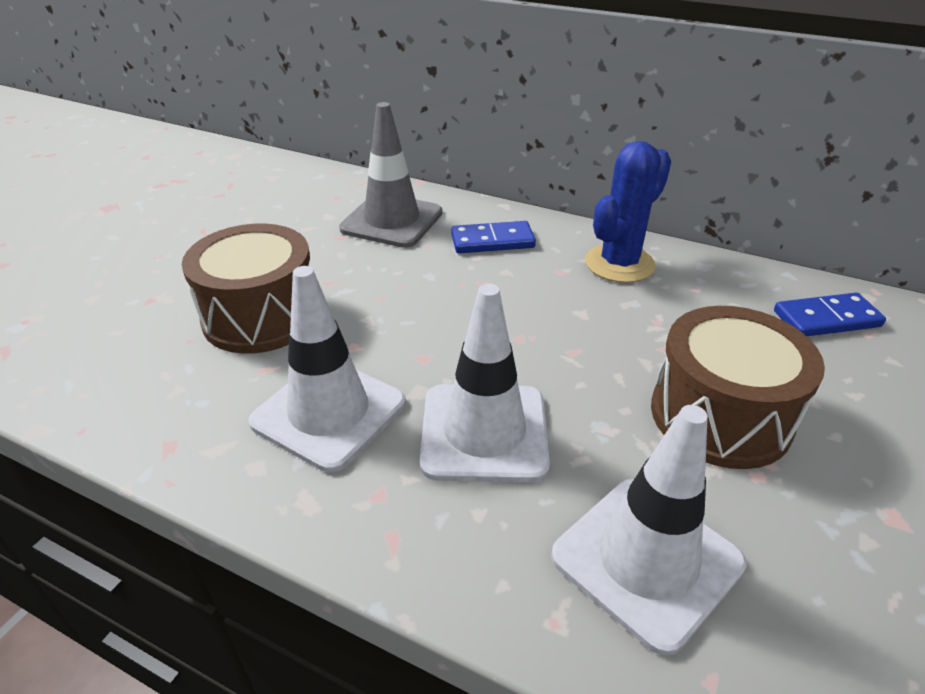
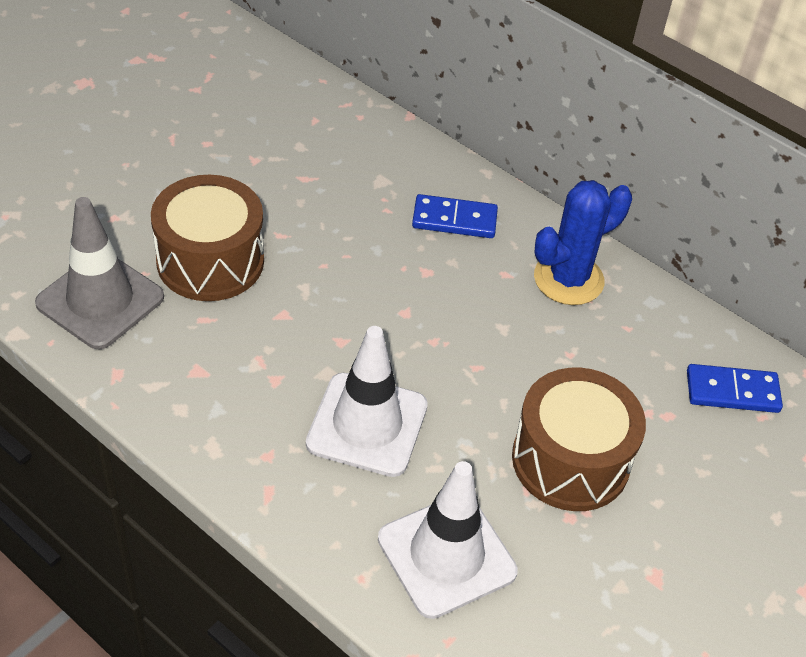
camera: 10 degrees right, 10 degrees up
white traffic cone [248,266,406,472] -> none
grey traffic cone [339,102,442,248] -> grey traffic cone moved to [35,197,164,349]

